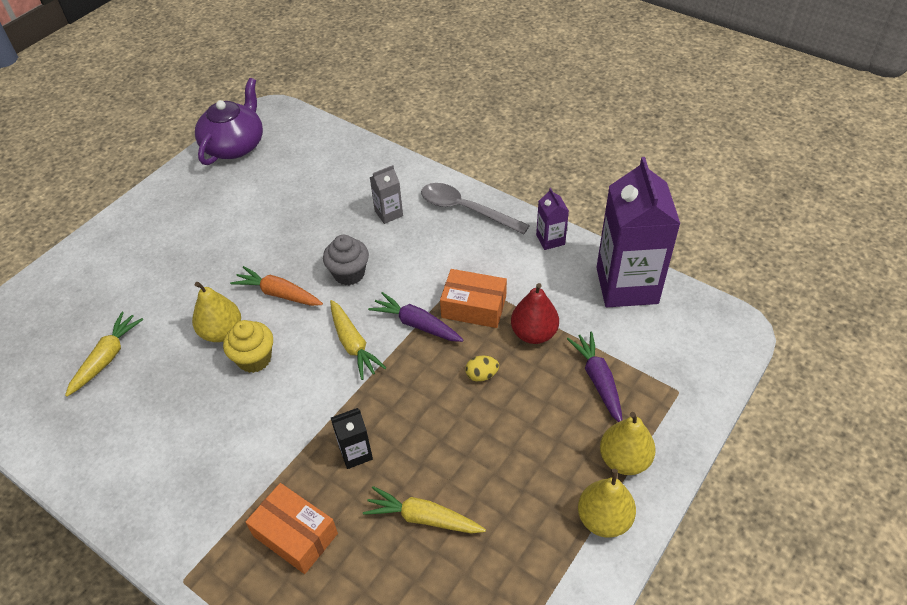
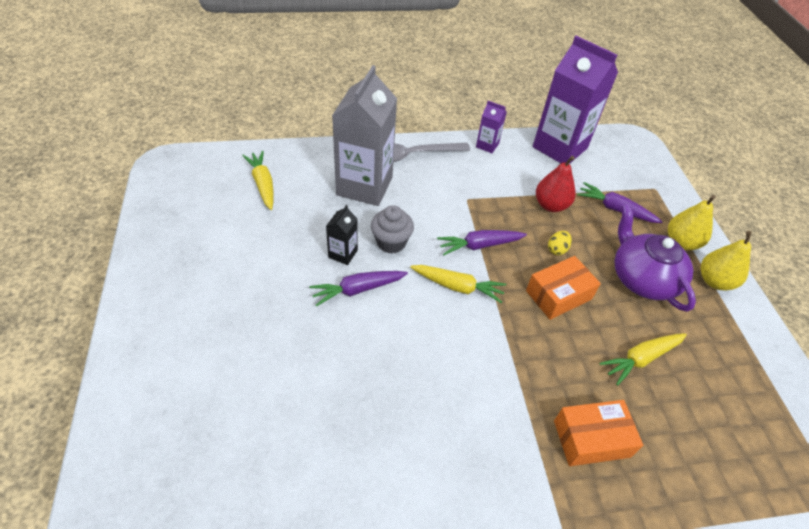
camera: 50 degrees left, 0 degrees up
yellow carrot [65,312,143,397] -> yellow carrot moved to [242,151,274,210]
yellow pear [192,282,241,342] -> none
purple teapot [195,78,263,165] -> purple teapot moved to [615,204,696,312]
yellow cupcake [223,320,273,373] -> none
orange carrot [230,266,323,306] -> purple carrot [309,271,408,307]
black carton [331,408,373,469] -> black carton moved to [326,205,358,265]
grey carton [370,165,403,224] -> grey carton [332,65,397,206], size x2.26
orange box [440,269,507,328] -> orange box moved to [526,256,601,320]

